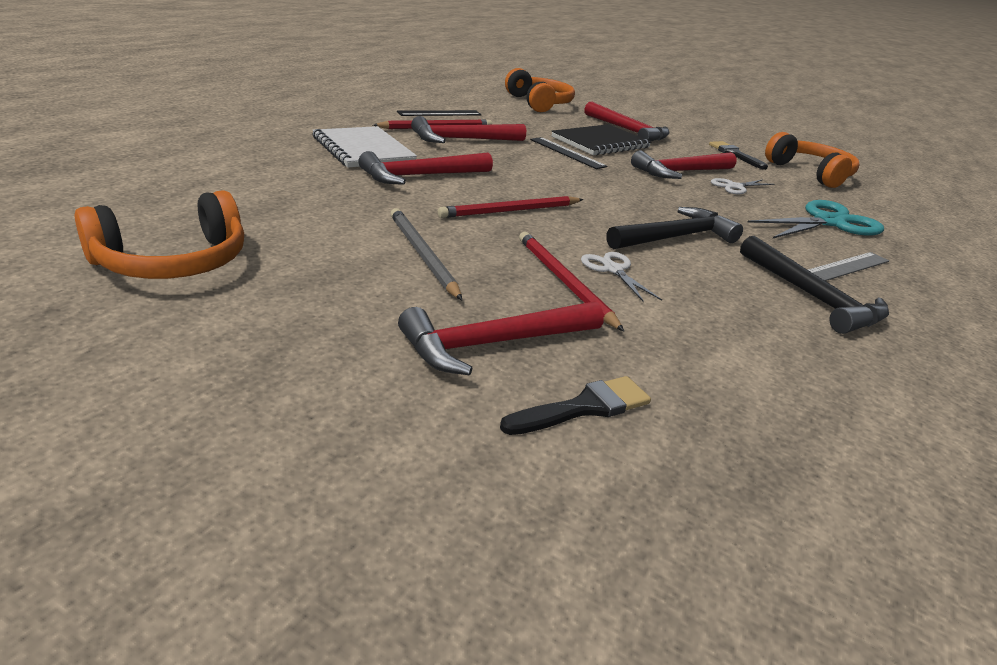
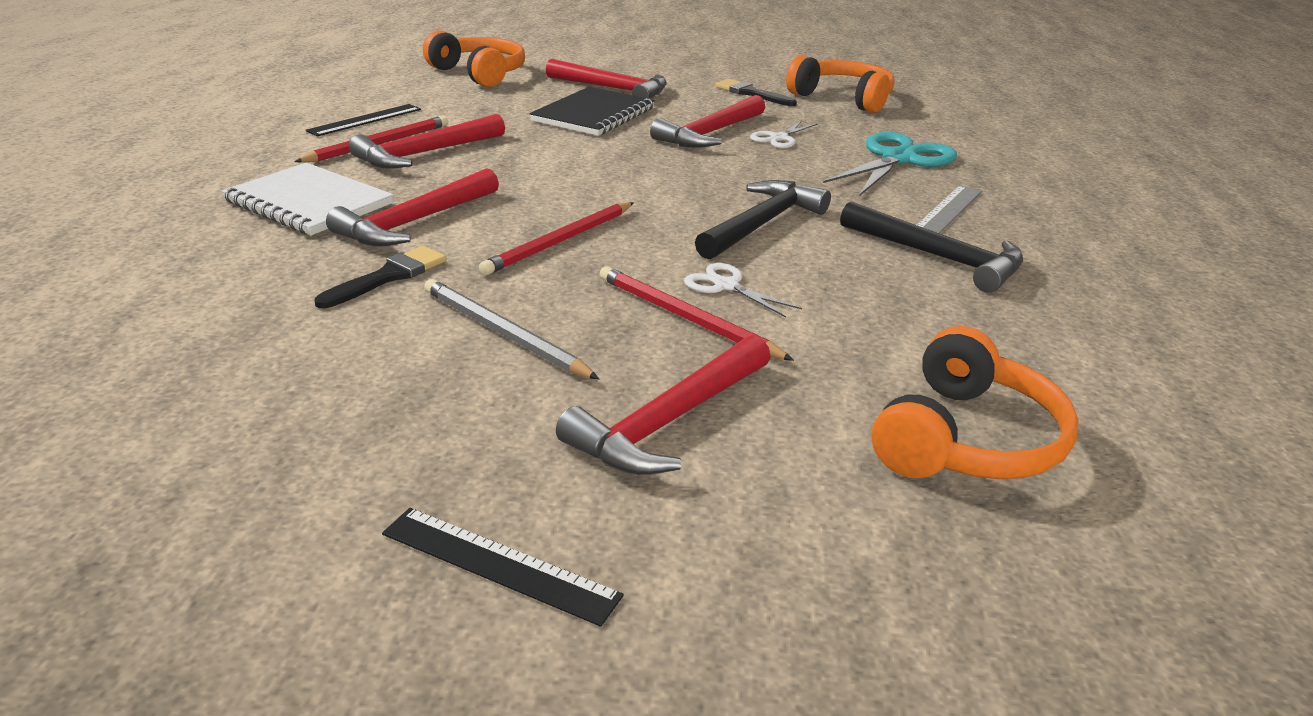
camera: 20 degrees left, 0 degrees up
orange headphones [75,190,244,279] -> orange headphones moved to [872,326,1079,479]
black brush [500,376,651,435] -> black brush moved to [314,246,447,308]
black ruler [530,137,607,169] -> black ruler moved to [382,508,624,627]

